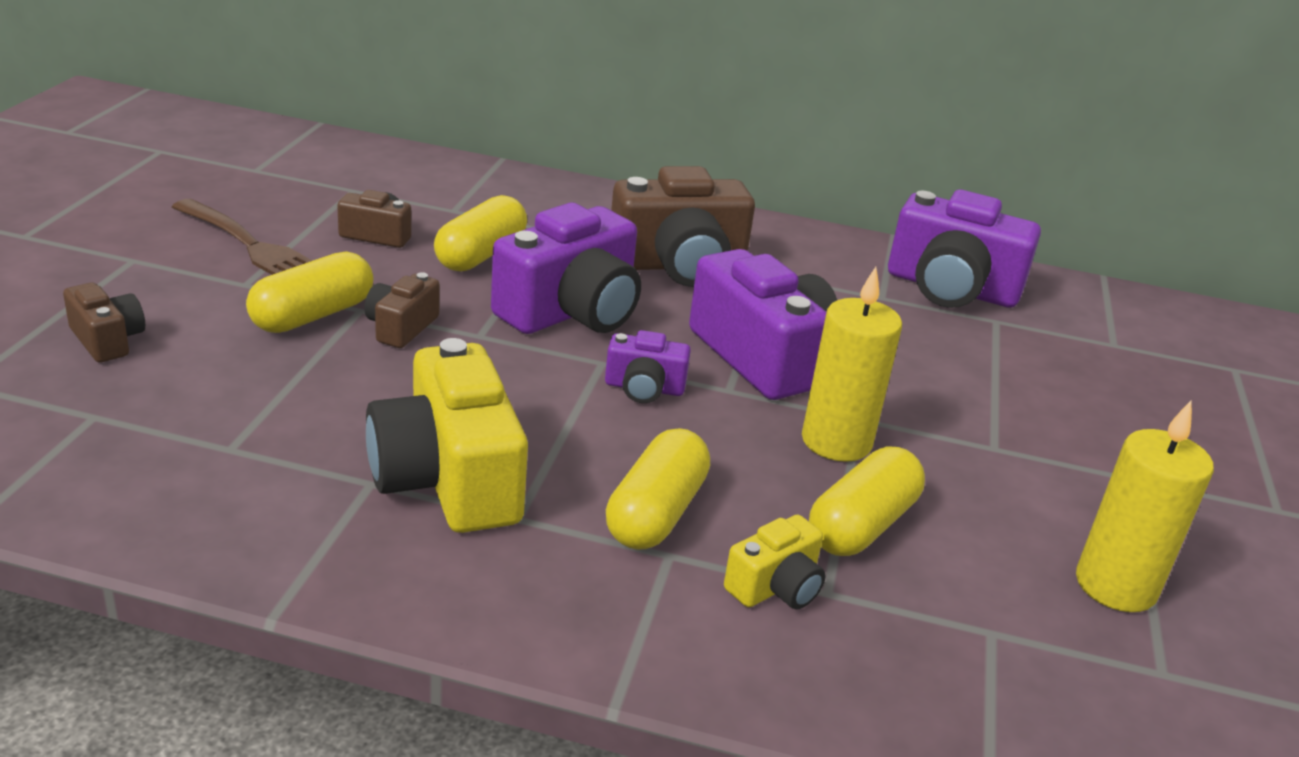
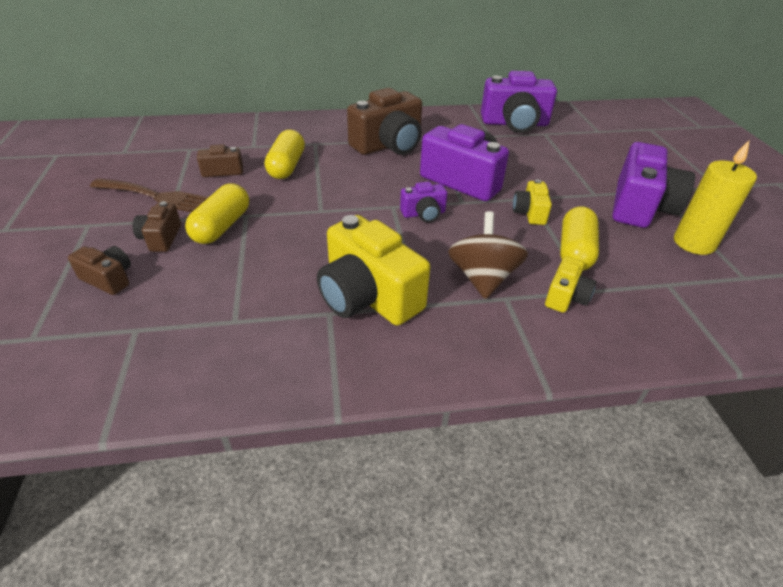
camera: 20 degrees left, 10 degrees up
brown camera [364,272,440,348] -> brown camera moved to [133,201,181,252]
purple camera [491,203,641,334] -> purple camera moved to [612,142,695,228]
yellow capsule [606,428,710,550] -> brown spinning top [448,211,528,299]
yellow candle [802,267,902,462] -> yellow camera [513,179,552,225]

